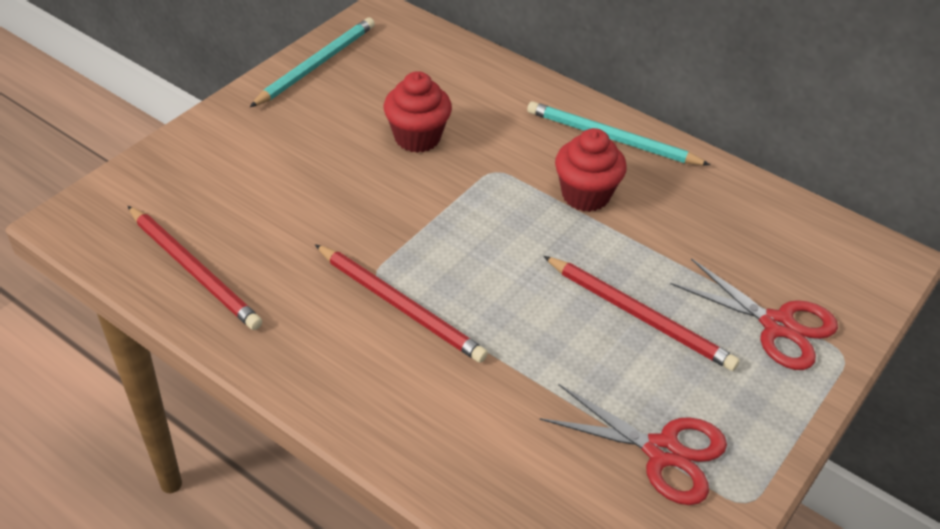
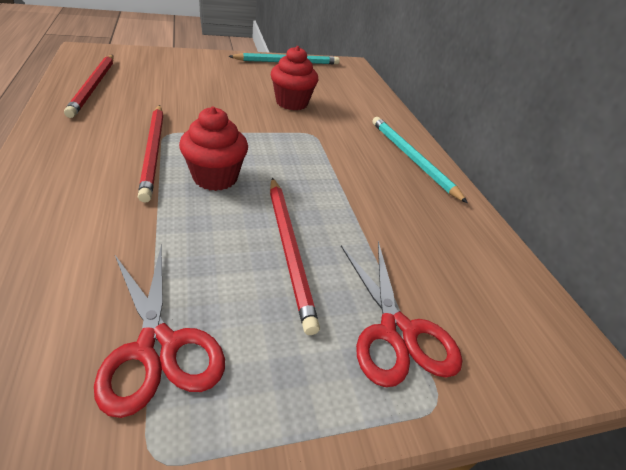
camera: 35 degrees right, 5 degrees down
red cupcake [555,128,627,212] -> red cupcake moved to [179,107,248,191]

